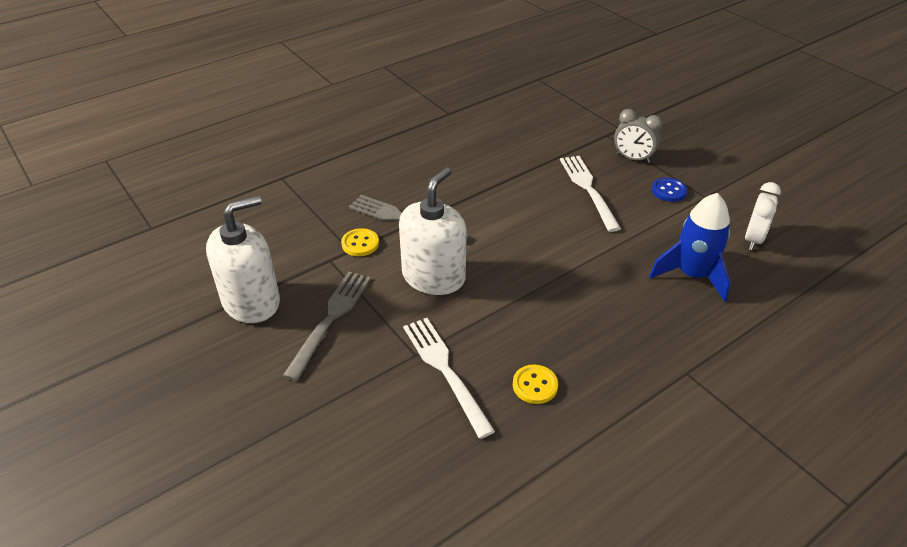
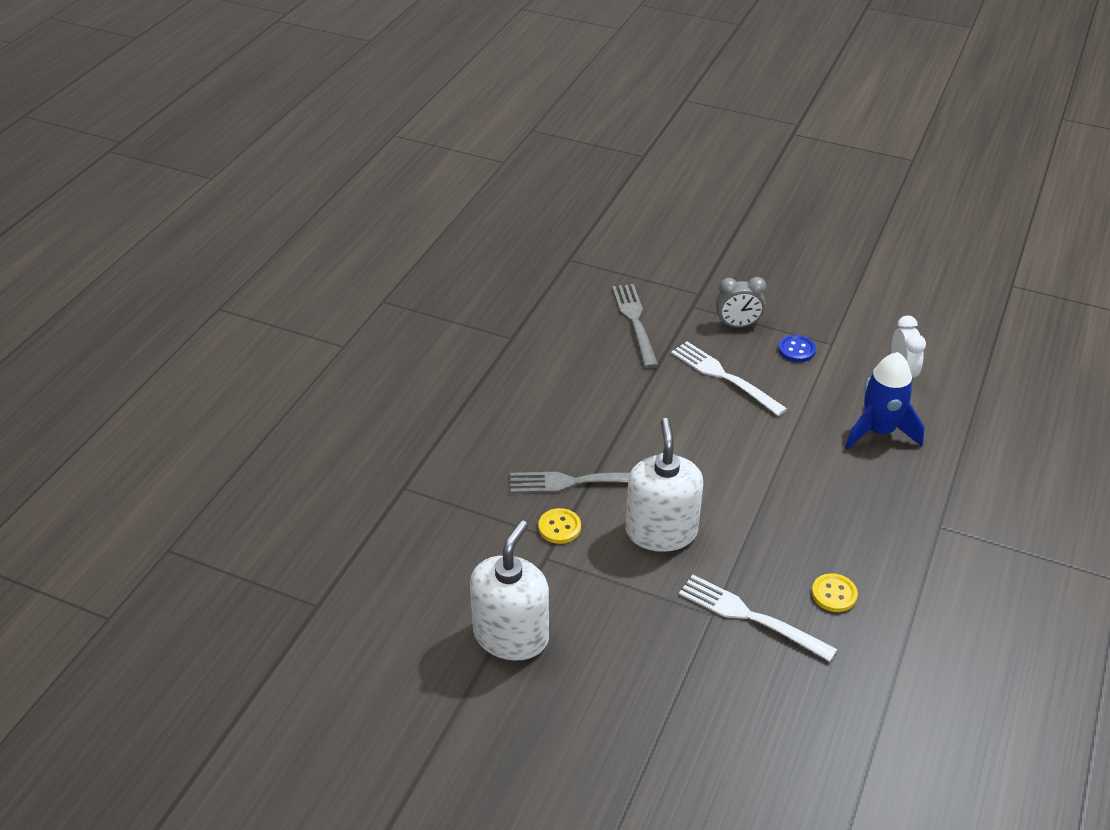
camera: 30 degrees left, 0 degrees up
grey fork [283,272,371,381] -> grey fork moved to [612,284,658,368]

